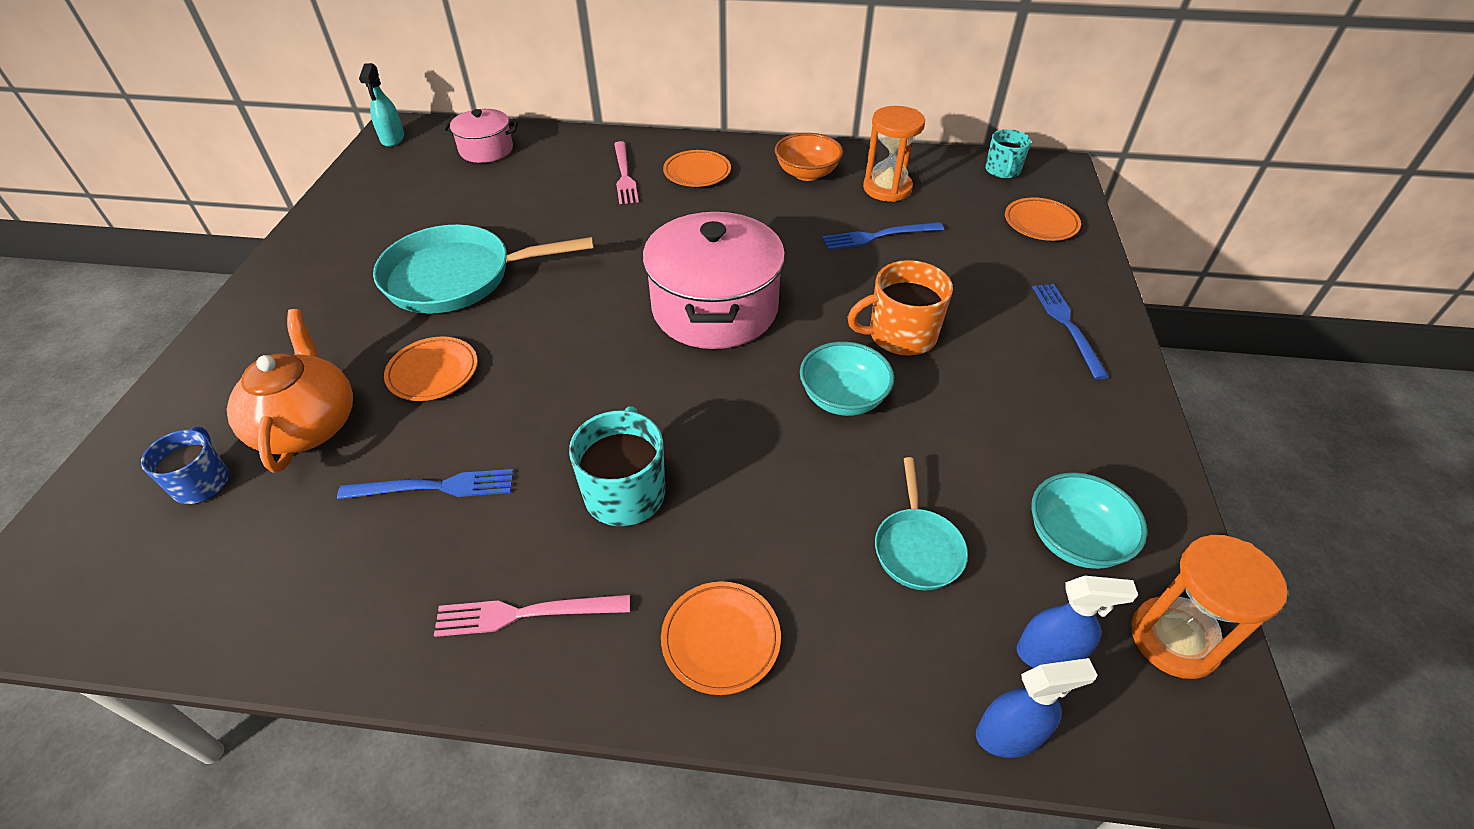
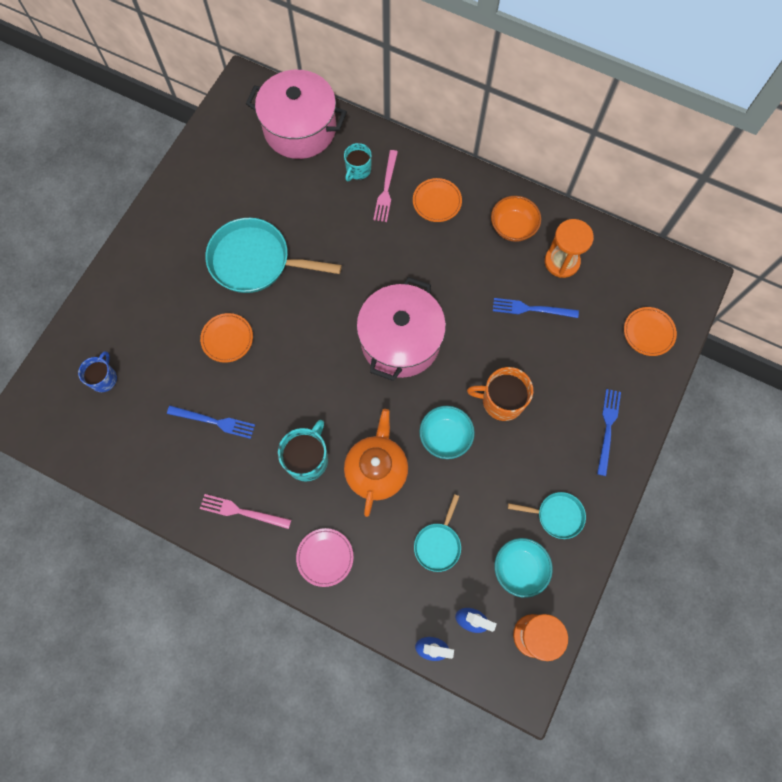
camera: 20 degrees right, 25 degrees up
orange teapot [227,309,353,473] -> orange teapot moved to [344,409,408,517]
turquoise spray bottle [359,63,404,147] -> none
pink pot [443,109,518,163] -> pink pot [246,70,347,159], size x1.86
orange plate [661,581,781,695] -> pink plate [296,528,354,587]
turquoise mug [985,129,1031,179] -> turquoise mug moved to [344,143,372,181]
none -> turquoise pan [508,492,586,539]

